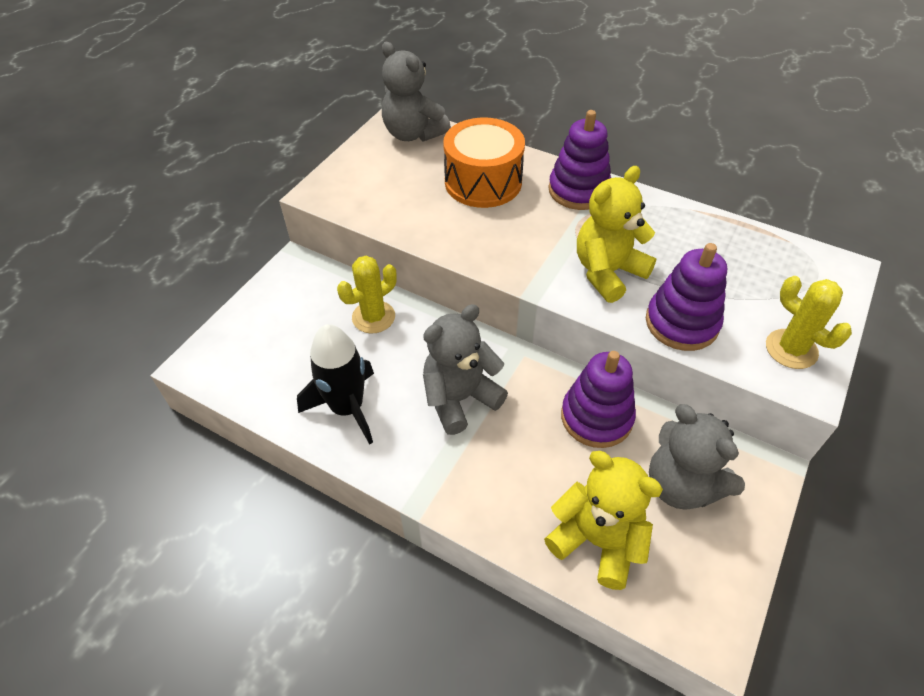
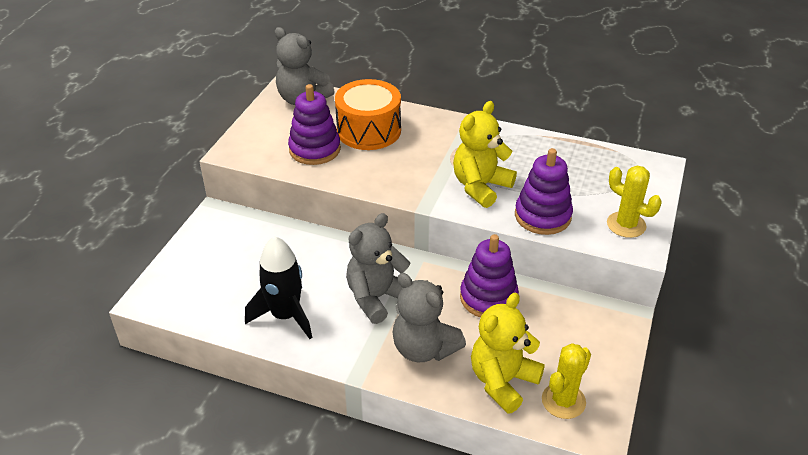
camera: 10 degrees left, 10 degrees down
yellow cactus [337,256,397,333] -> yellow cactus moved to [542,343,591,419]
yellow teddy bear [544,451,663,590] -> yellow teddy bear turned 75 degrees counterclockwise [471,293,545,414]
purple stacking toy [549,110,611,210] -> purple stacking toy moved to [288,84,341,165]
grey teddy bear [649,404,745,510] -> grey teddy bear moved to [393,273,466,362]

